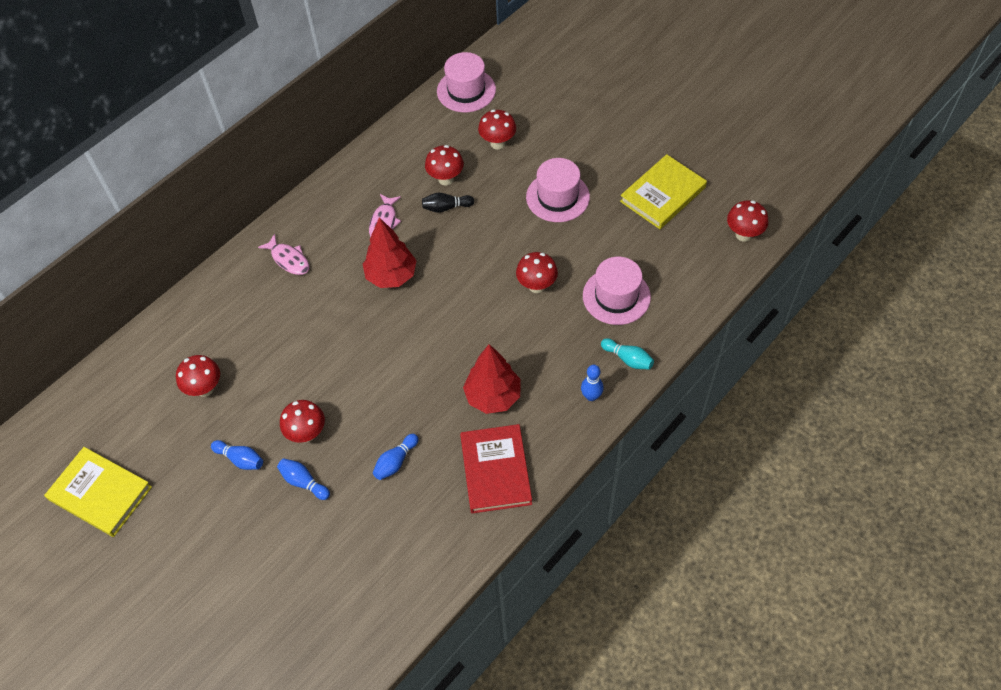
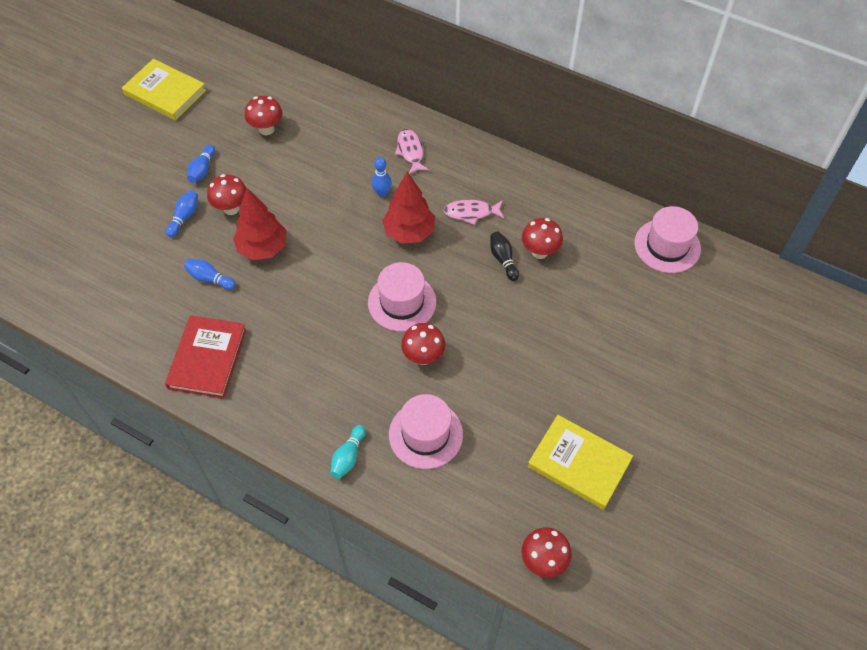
camera: 75 degrees right, 0 degrees up
yellow book [44,447,152,537] -> yellow book turned 75 degrees counterclockwise [122,59,206,120]
pink fish [258,234,309,275] -> pink fish turned 135 degrees clockwise [395,129,429,174]
red book [460,424,532,514] -> red book turned 60 degrees counterclockwise [165,315,247,399]
red tree [463,344,521,414] -> red tree moved to [233,188,287,260]
red mushroom [478,109,516,149] -> none
pink hat [526,158,590,222] -> pink hat moved to [368,262,436,332]
blue bowling pin [581,365,603,401] -> blue bowling pin moved to [372,157,392,197]

